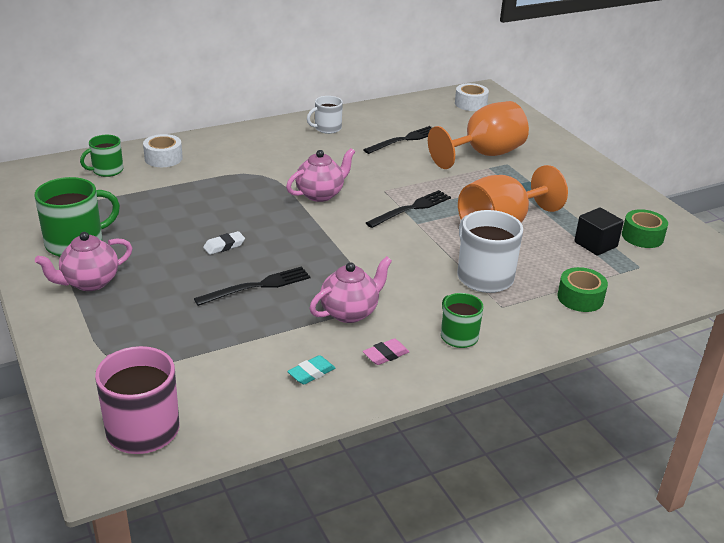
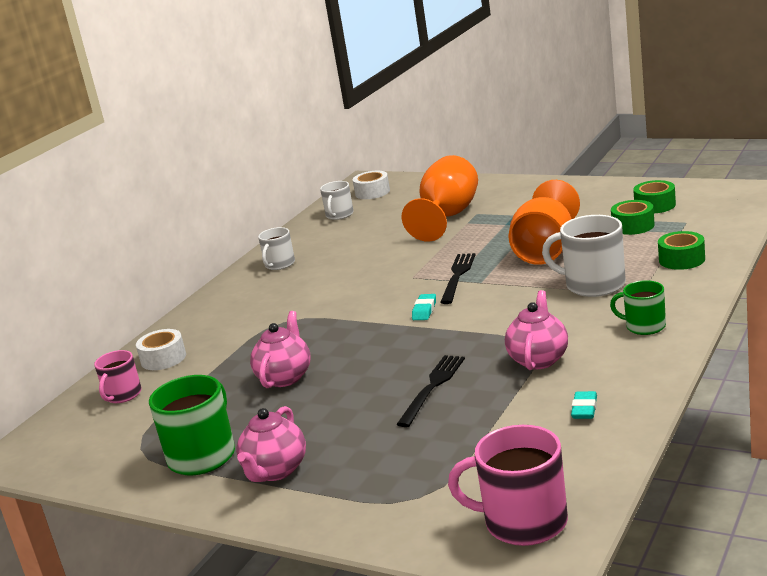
camera: 30 degrees left, 10 degrees down
green mug [80,135,123,177] -> pink mug [94,350,142,403]
white eraser [203,231,245,255] -> none
pink teapot [286,148,355,202] -> pink teapot moved to [250,311,310,388]
black fork [363,126,433,154] -> none
pink eraser [363,338,409,365] -> none
black cube [574,207,624,256] -> green tape [611,200,655,235]
none -> white mug [320,181,354,220]
none -> turquoise eraser [412,294,436,320]

